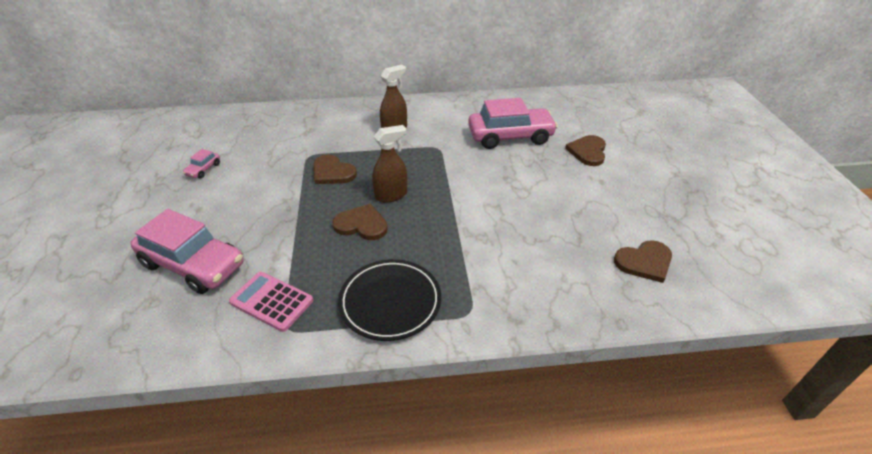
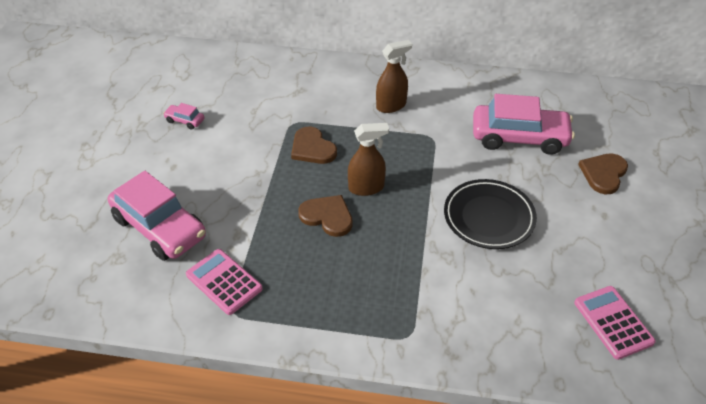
camera: 15 degrees right, 5 degrees up
pink car [183,149,220,178] -> pink car turned 75 degrees clockwise [163,103,204,129]
black plate [338,259,441,341] -> black plate moved to [444,179,537,249]
brown heart [614,240,672,283] -> pink calculator [574,286,656,360]

